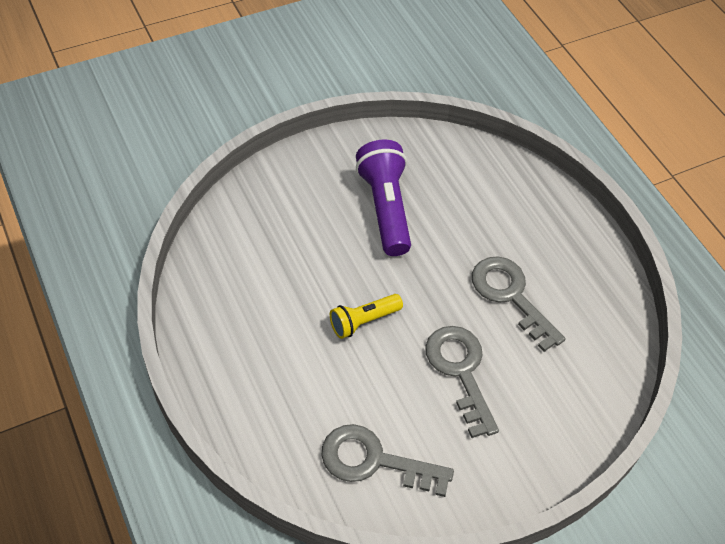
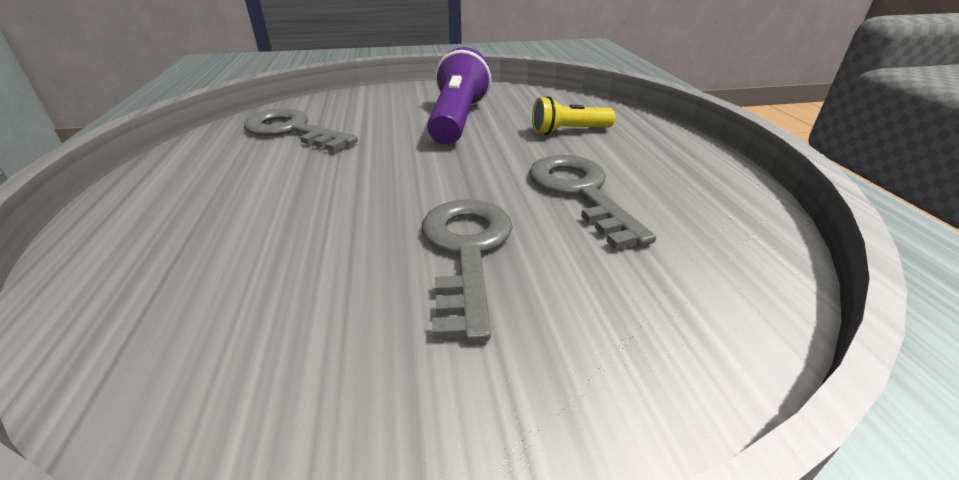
camera: 20 degrees right, 20 degrees down
grey key [321,424,454,497] -> grey key moved to [244,108,358,152]
yellow flashlight [330,294,403,339] -> yellow flashlight moved to [532,96,615,135]

